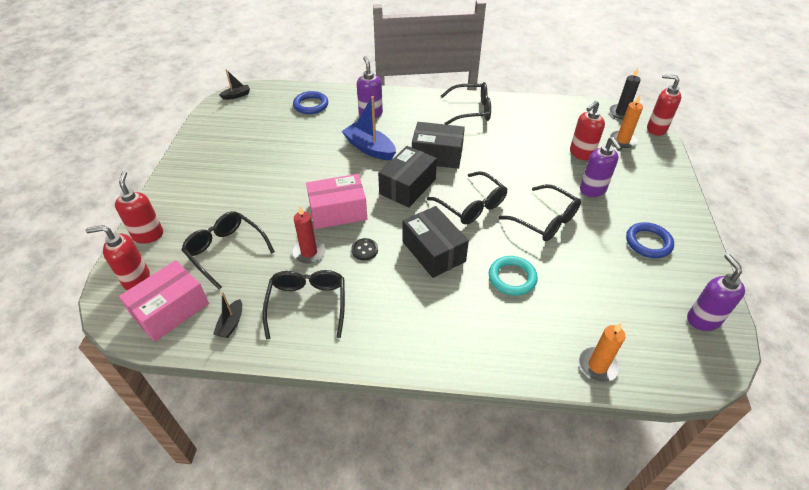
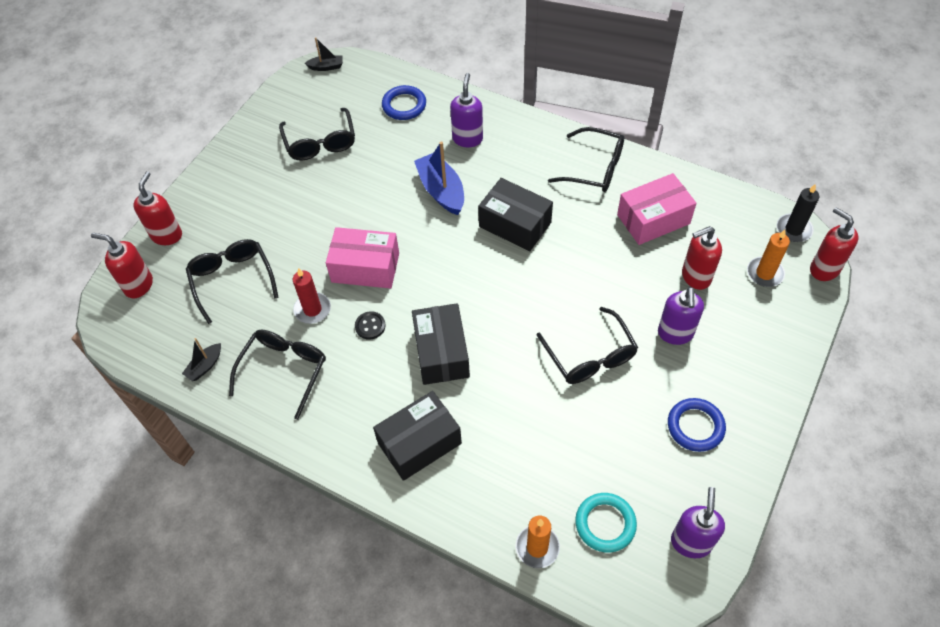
camera: 25 degrees right, 10 degrees up
pink box [119,260,209,342] -> pink box moved to [617,173,696,245]
black box [378,146,437,208] -> black box moved to [373,391,462,481]
black glasses [427,171,507,225] -> black glasses moved to [279,108,355,161]
turquoise ring [489,256,538,296] -> turquoise ring moved to [575,493,637,553]

